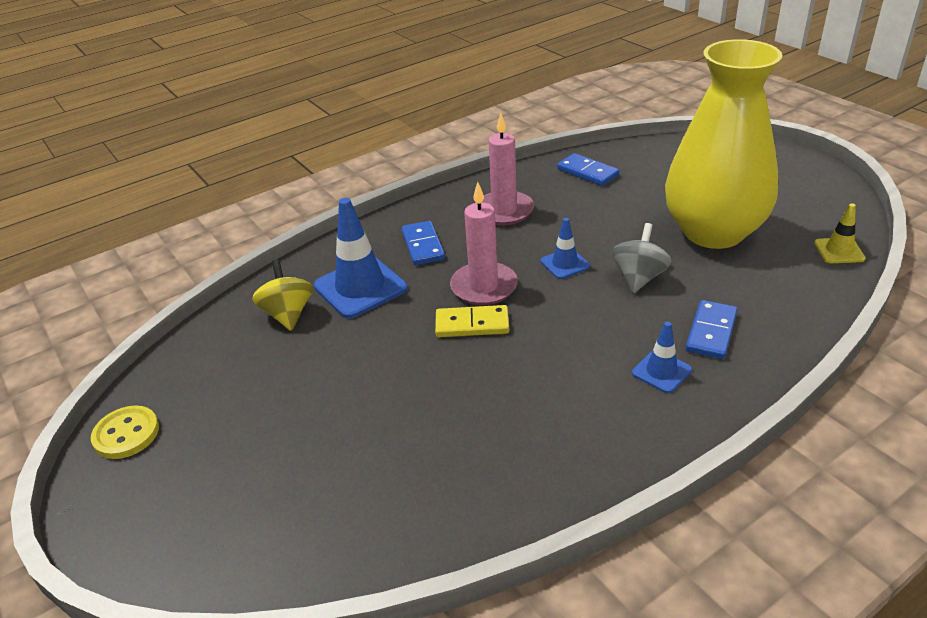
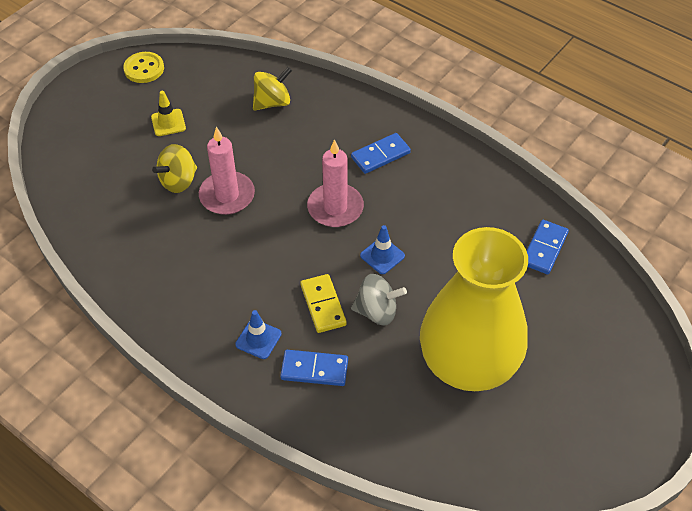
camera: 70 degrees right, 15 degrees up
blue traffic cone [314,198,407,318] -> none
yellow domino [435,305,509,337] -> yellow domino moved to [300,274,347,333]
pink candle [483,113,534,225] -> pink candle moved to [199,127,255,215]
yellow traffic cone [814,203,866,263] -> yellow traffic cone moved to [151,91,186,136]
none -> yellow spinning top [152,144,197,193]

